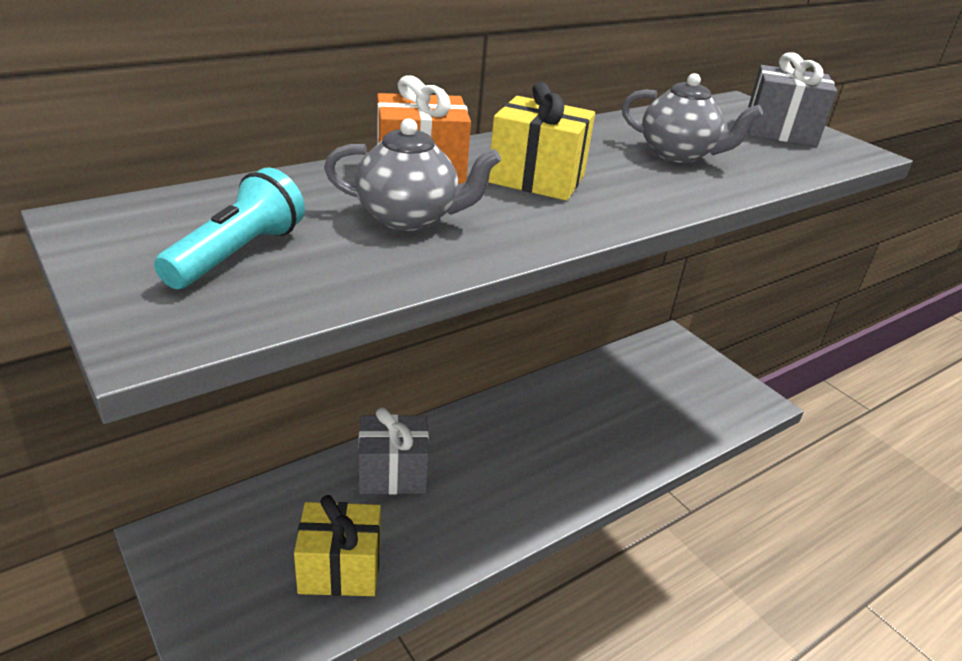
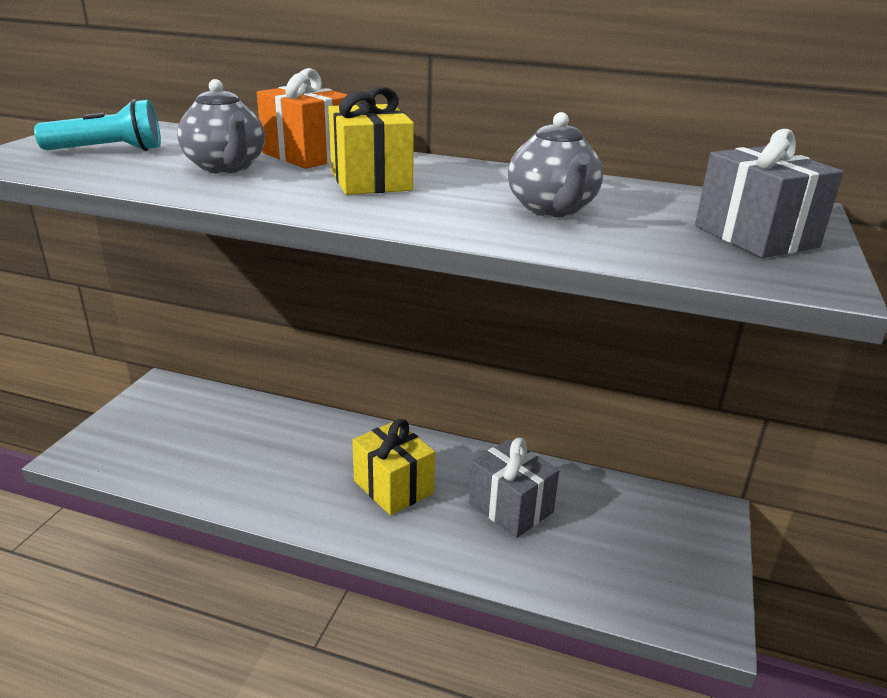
camera: 55 degrees right, 5 degrees down
yellow gift [294,495,381,596] -> yellow gift moved to [352,419,435,515]
grey gift [359,408,429,494] -> grey gift moved to [469,438,559,538]

